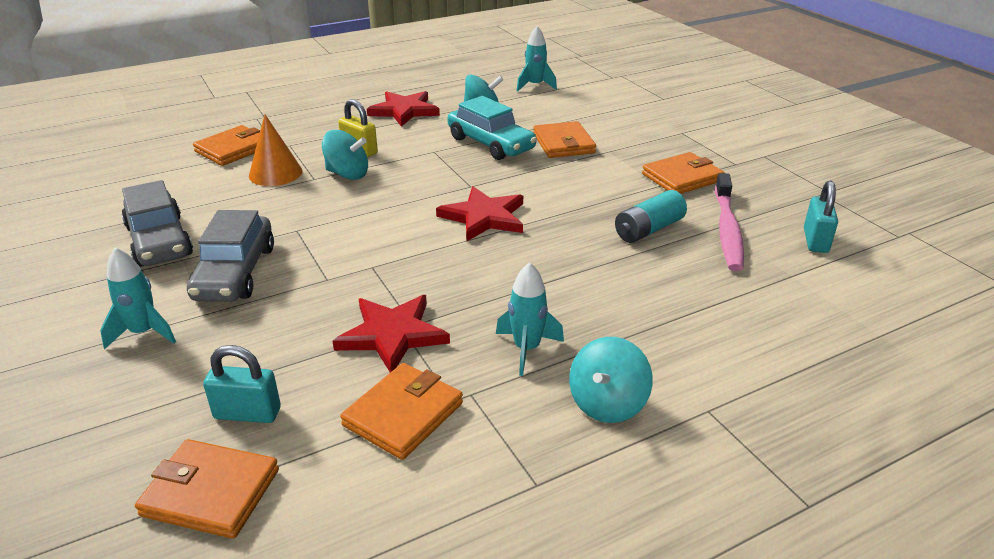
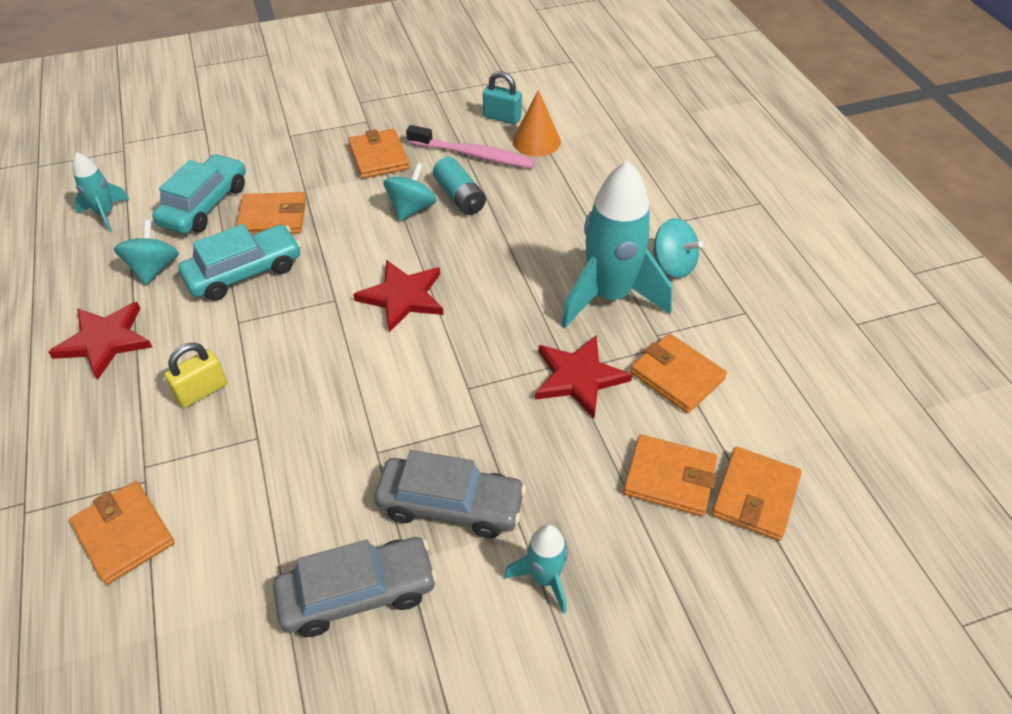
camera: 80 degrees left, 15 degrees up
turquoise padlock [203,345,281,423] -> orange wallet [623,434,717,516]
orange cone [249,114,303,186] -> orange cone moved to [513,90,561,156]
turquoise spinning top [322,130,368,180] -> turquoise spinning top moved to [383,163,437,221]
turquoise rocket [496,262,564,376] -> turquoise rocket [561,161,672,328], size x2.01
none -> turquoise car [152,154,246,234]

